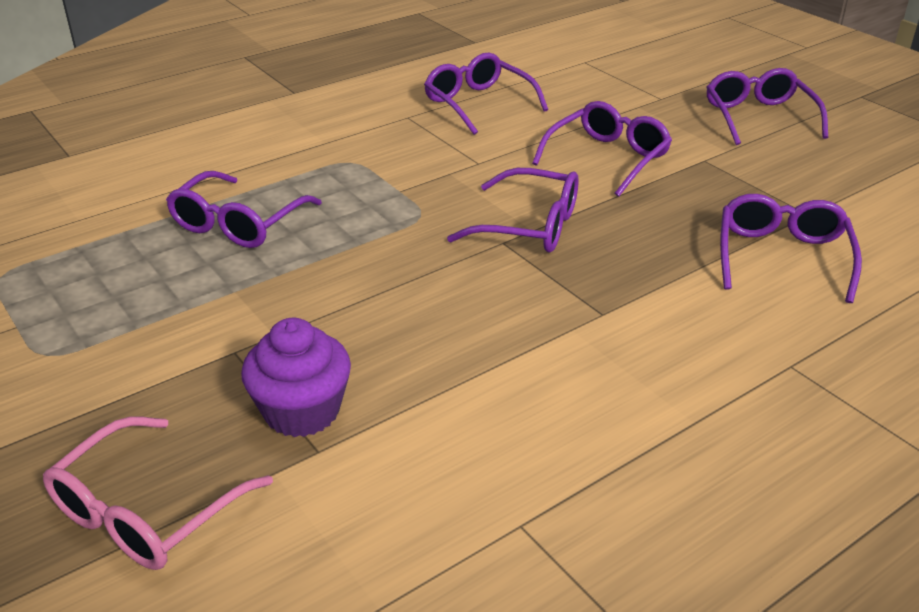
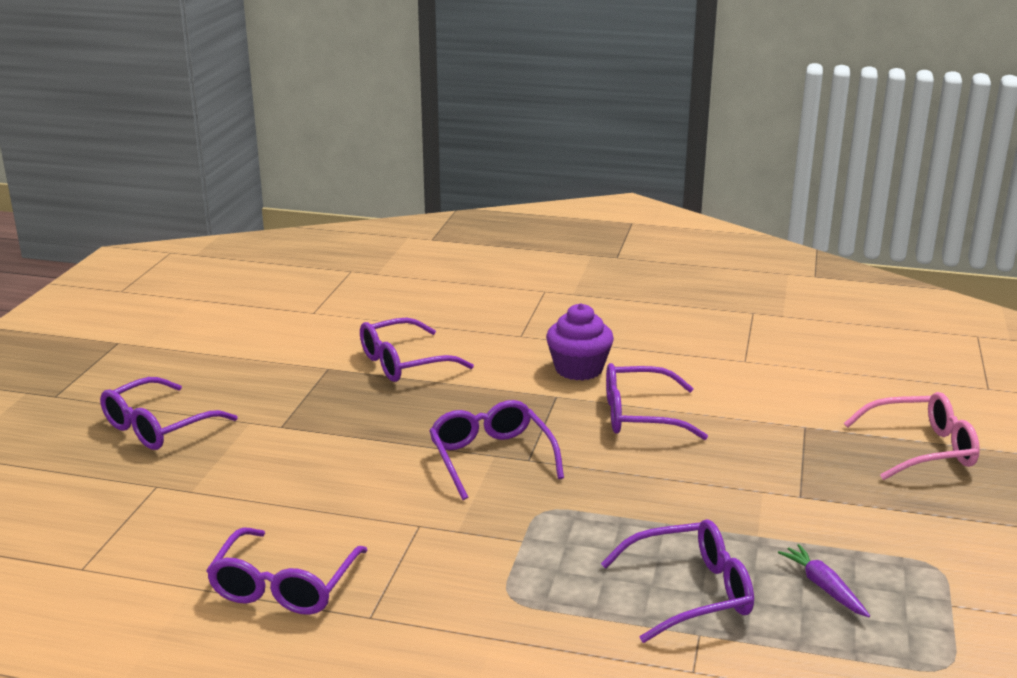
camera: 130 degrees left, 10 degrees down
purple cupcake [241,318,351,437] -> purple cupcake moved to [546,303,614,381]
purple glasses [532,101,672,197] -> purple glasses moved to [606,363,708,440]
none -> purple carrot [778,544,870,617]

